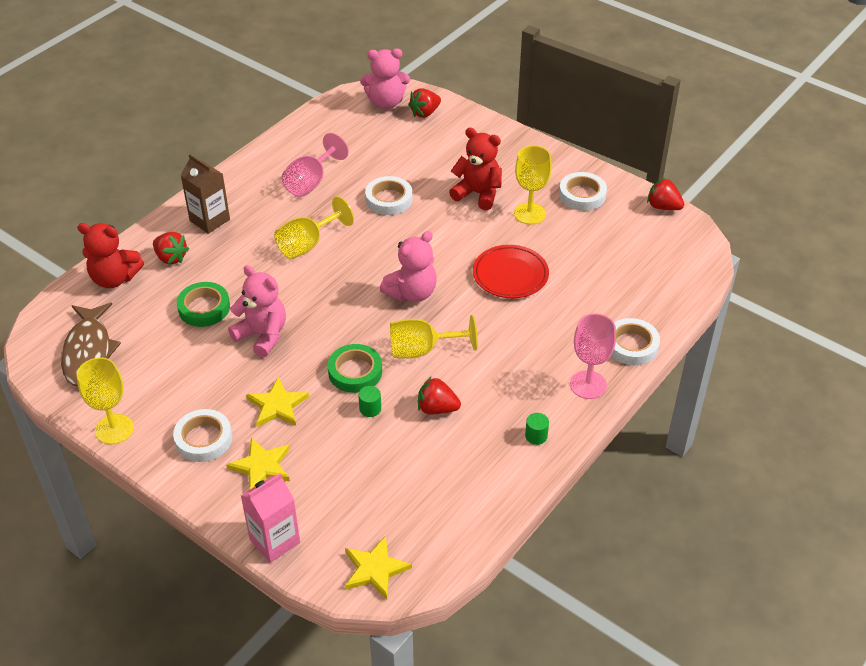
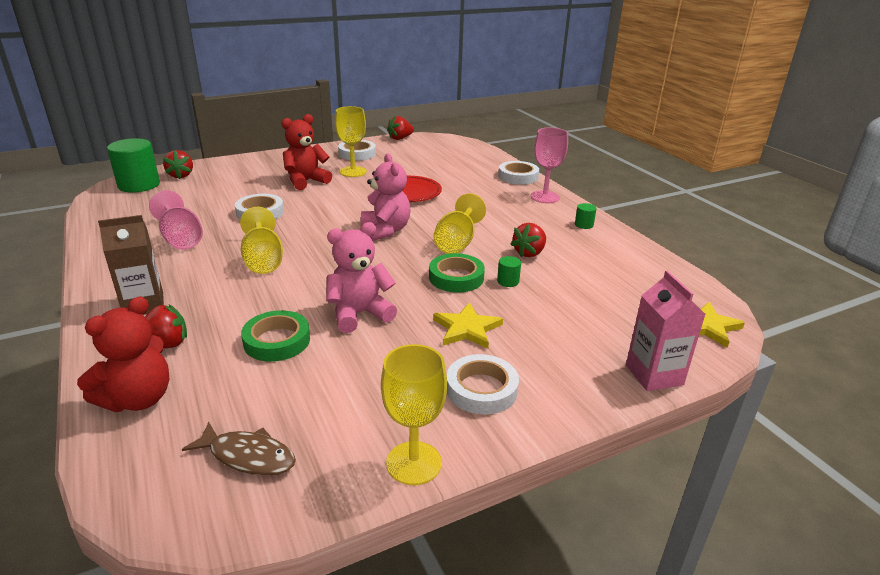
camera: 65 degrees left, 15 degrees down
brown fish [61,303,121,387] -> brown fish [182,421,296,476], size x0.65
yellow star [227,438,290,489] -> none
pink teddy bear [360,49,410,109] -> green cylinder [107,138,160,192]

